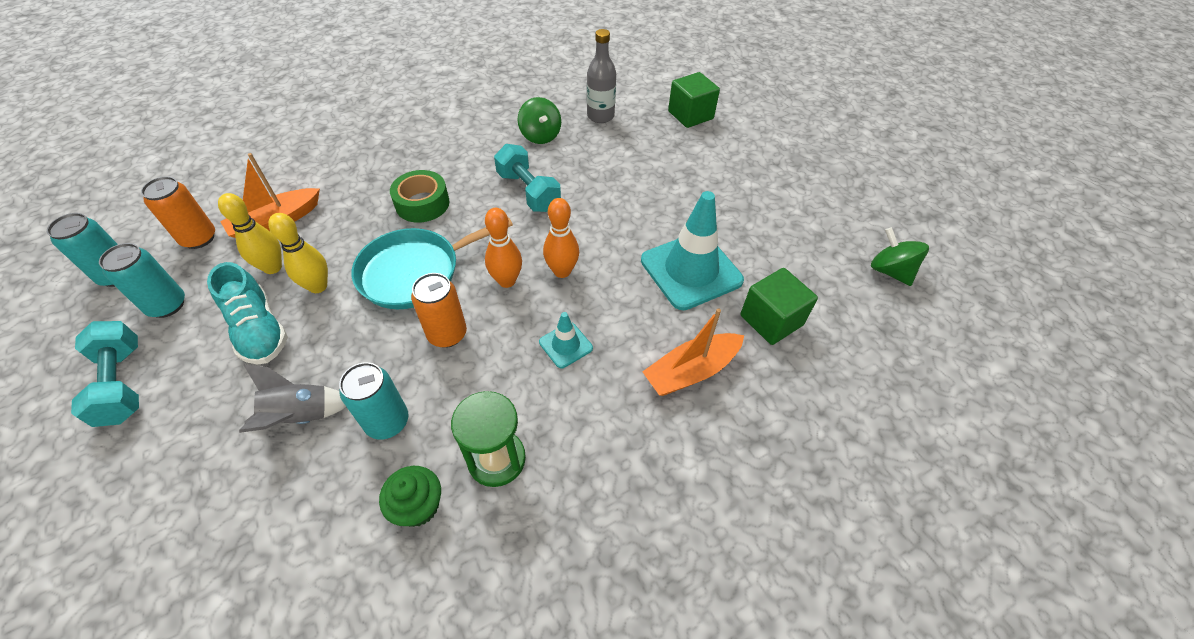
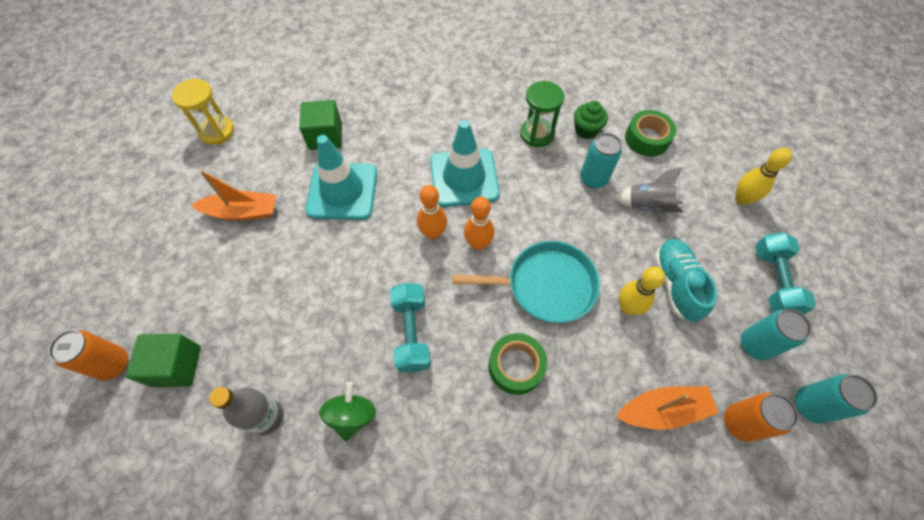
camera: 150 degrees left, 10 degrees up
yellow bowling pin [218,193,282,274] -> yellow bowling pin moved to [735,147,792,205]
orange can [411,273,467,348] -> orange can moved to [49,330,128,381]
turquoise traffic cone [539,312,593,368] -> turquoise traffic cone [430,120,499,207], size x2.11
orange boat [642,308,744,396] -> orange boat moved to [191,170,276,221]
green spinning top [871,227,929,286] -> yellow hourglass [172,79,234,145]
none -> green tape [625,110,676,157]

